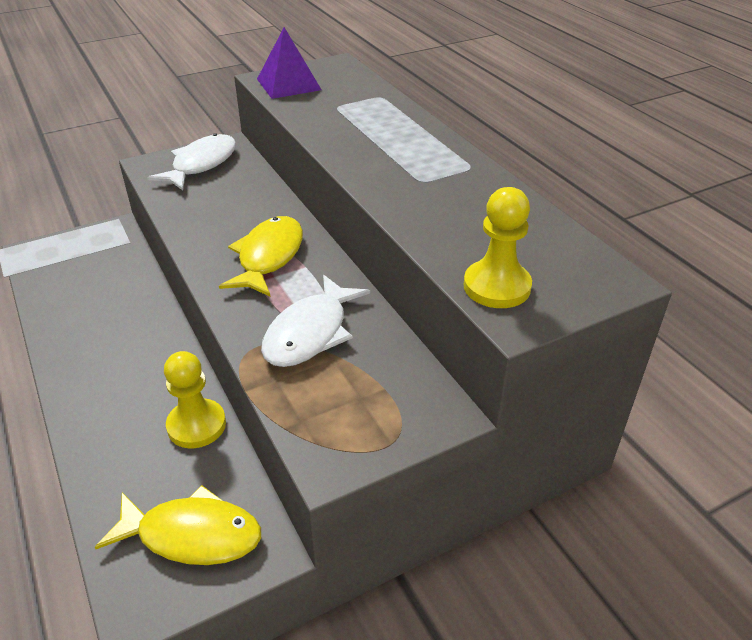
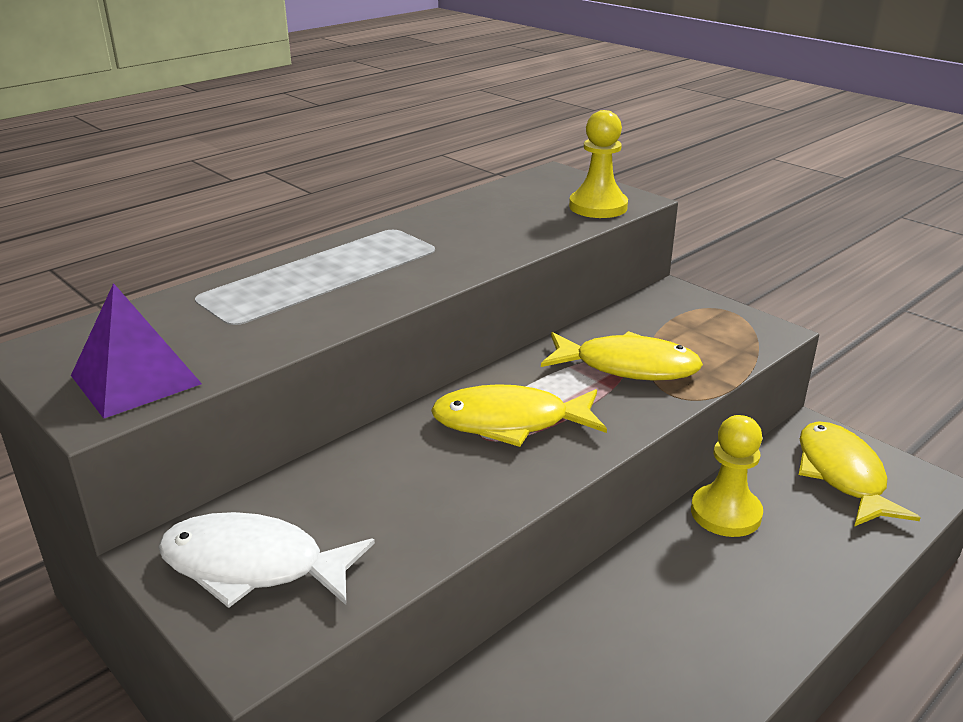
camera: 105 degrees left, 10 degrees down
white fish [261,275,370,367] -> yellow fish [541,331,703,381]

